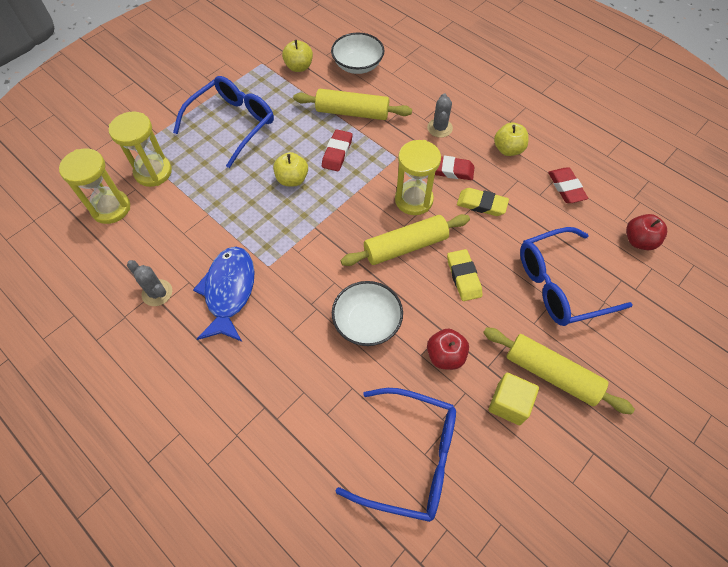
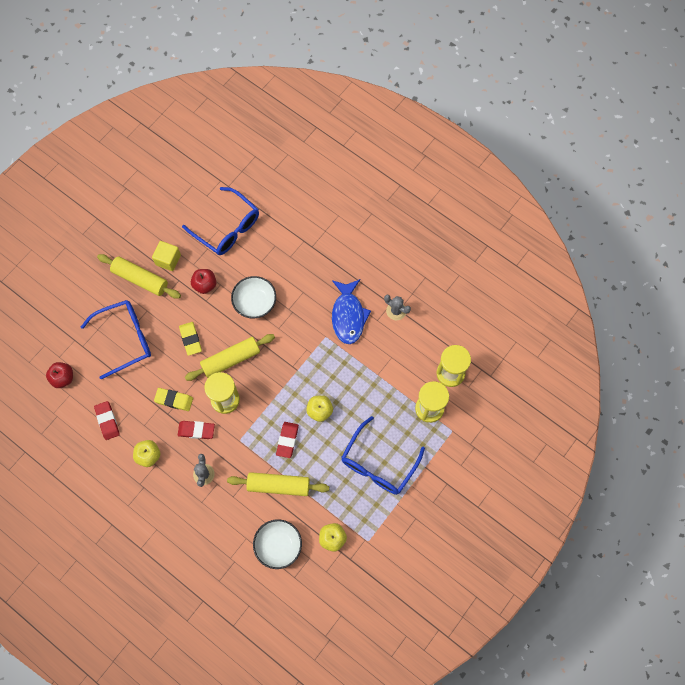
camera: 175 degrees right, 10 degrees up
blue glasses [336,388,456,522] -> blue glasses turned 150 degrees counterclockwise [182,187,259,255]

